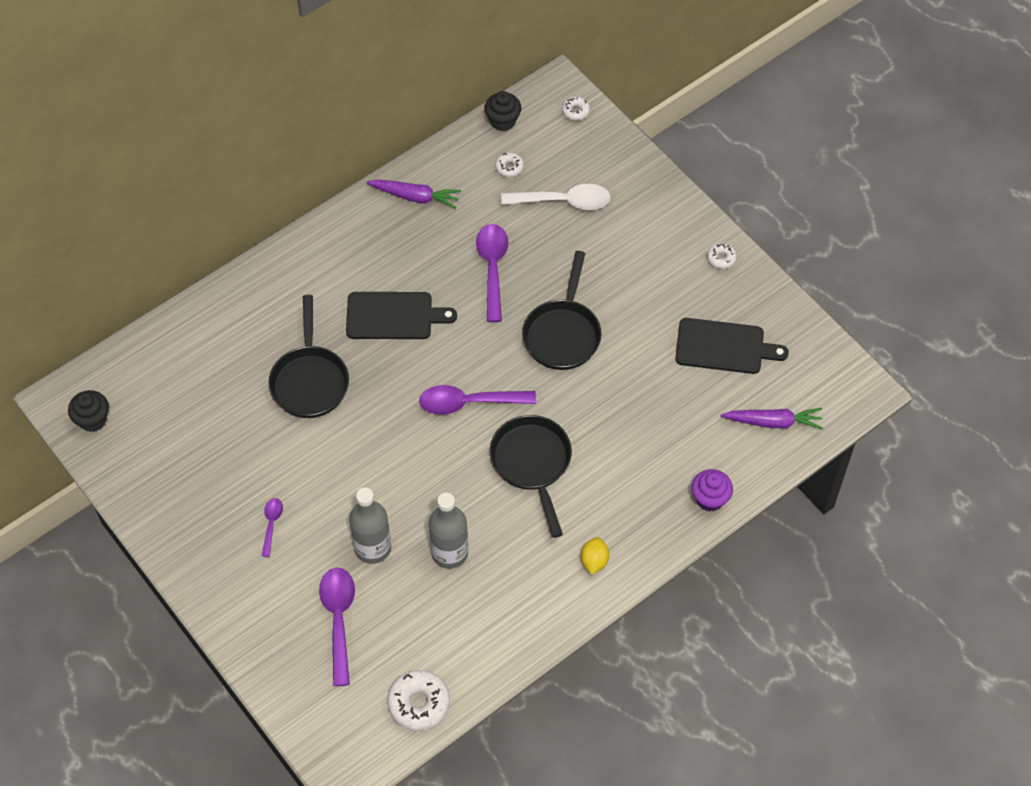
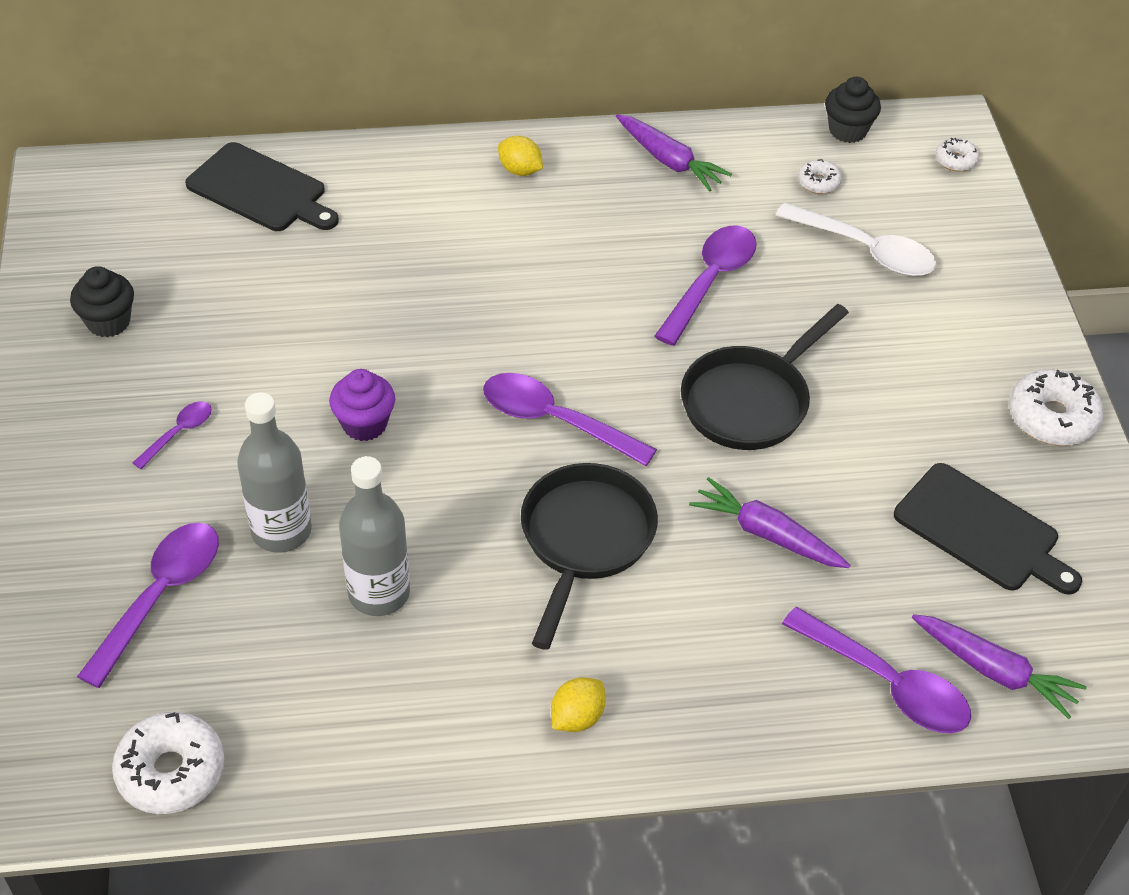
camera: 30 degrees right, 10 degrees down
black cupcake [68,390,109,432] -> black cupcake moved to [70,266,134,337]
black pan [268,295,349,418] -> none
black cutting board [346,292,457,339] -> black cutting board moved to [185,142,339,231]
purple cupcake [692,469,733,512] -> purple cupcake moved to [329,369,395,441]
white donut [707,243,737,269] -> white donut [1009,369,1103,446], size x1.87
none -> yellow lemon [498,136,543,176]
none -> purple carrot [689,477,851,568]
none -> purple spoon [782,607,971,733]

